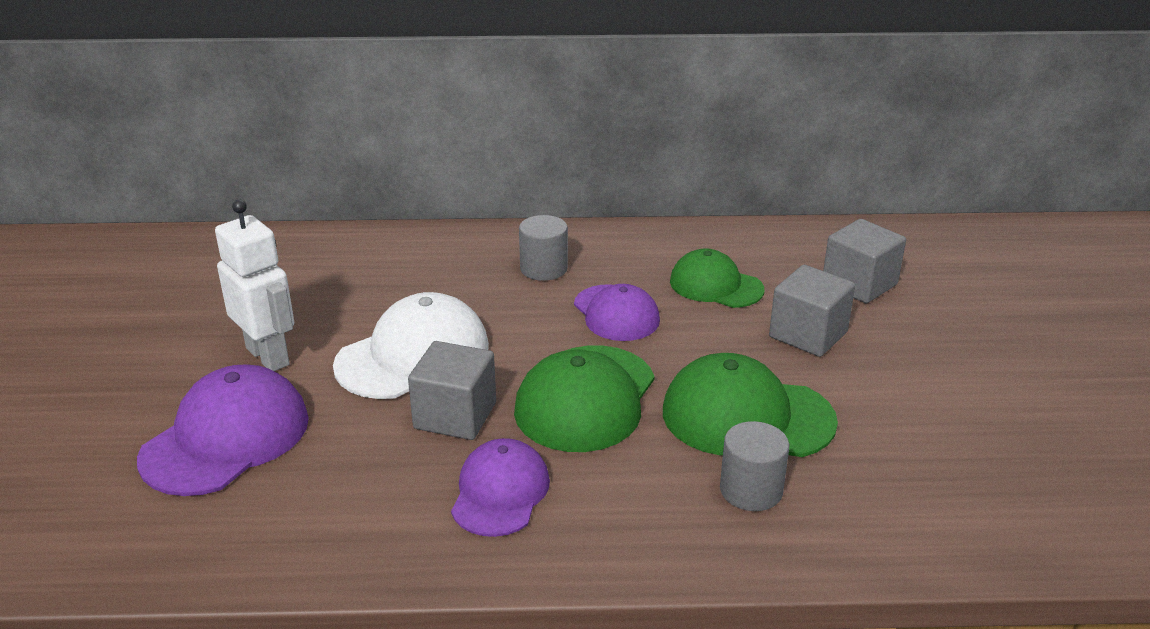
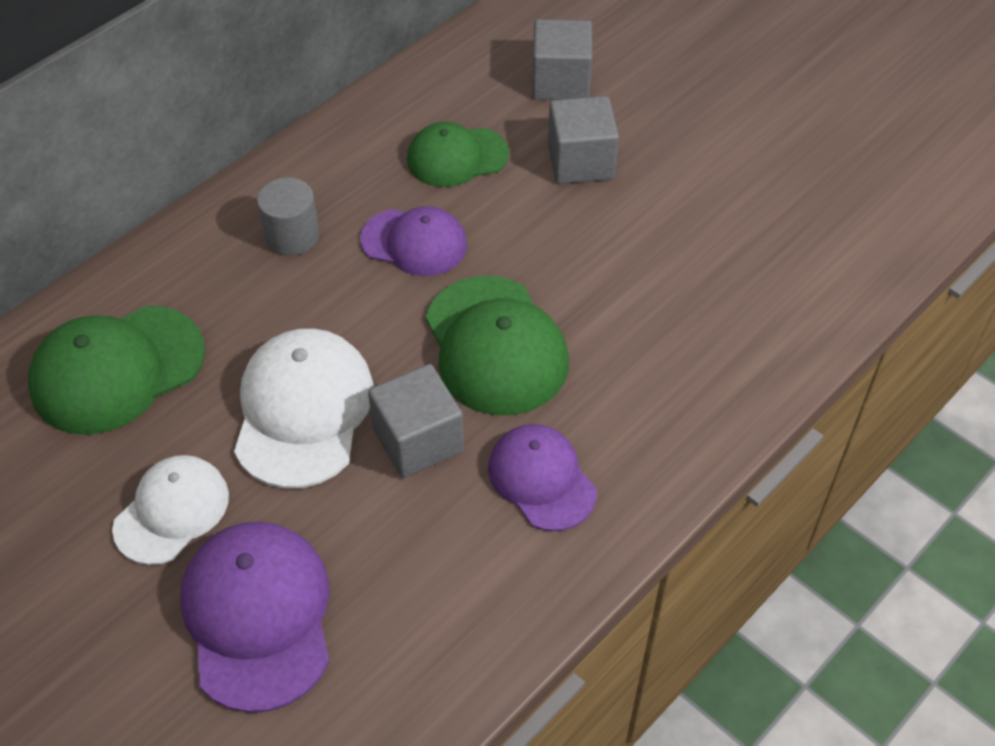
camera: 45 degrees left, 20 degrees up
white robot [215,200,294,371] -> white cap [112,455,229,565]
green cap [663,353,838,457] -> green cap moved to [28,306,205,435]
grey cylinder [720,421,789,511] -> none

